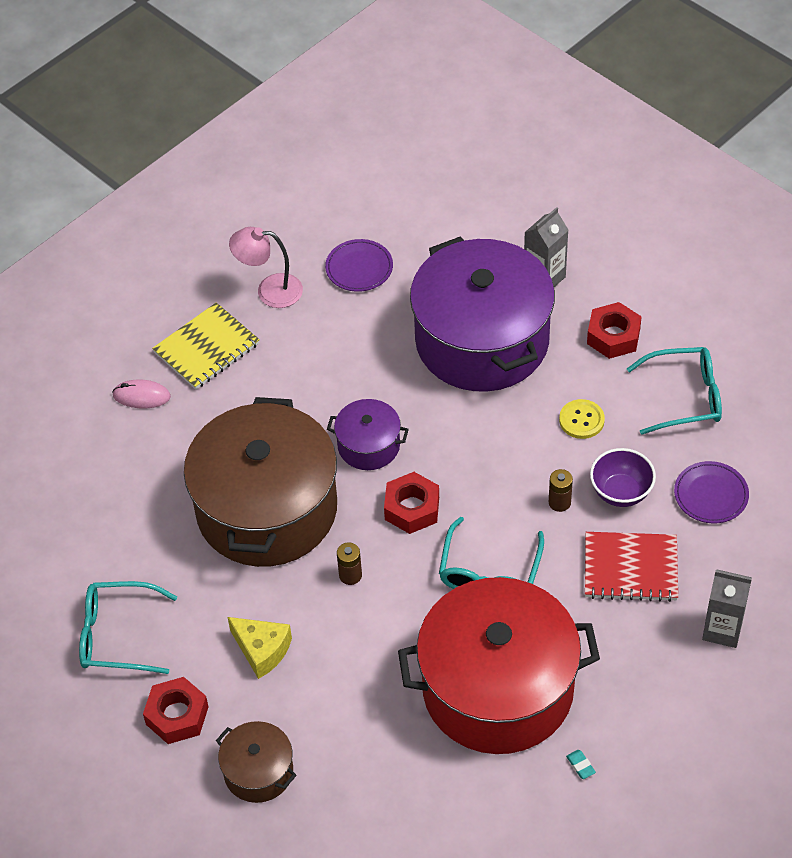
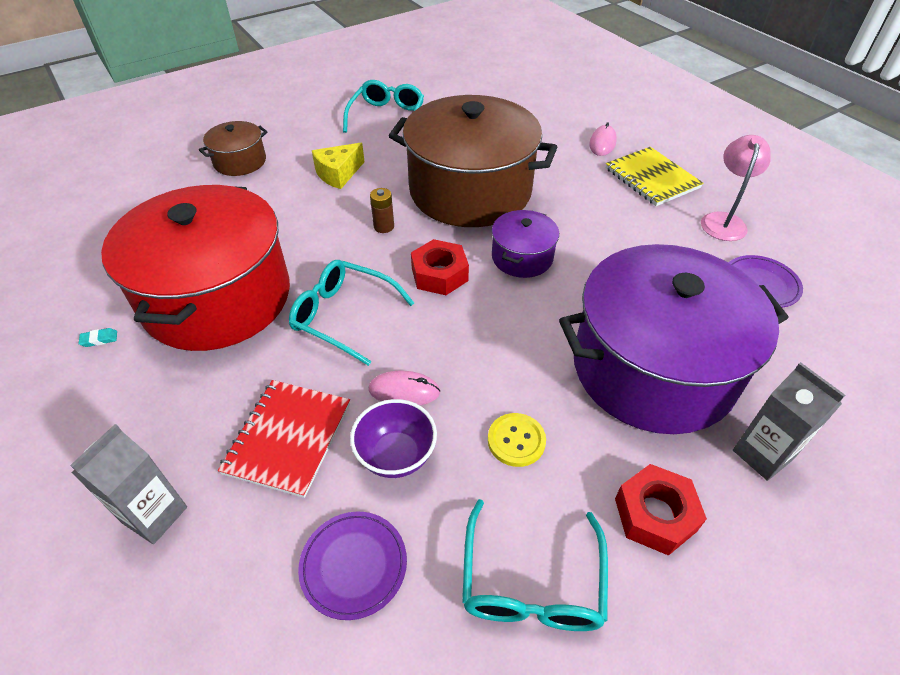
camera: 100 degrees right, 5 degrees down
red nut [143,677,209,744] -> none
brown battery [549,469,573,512] -> pink mouse [369,371,440,405]

